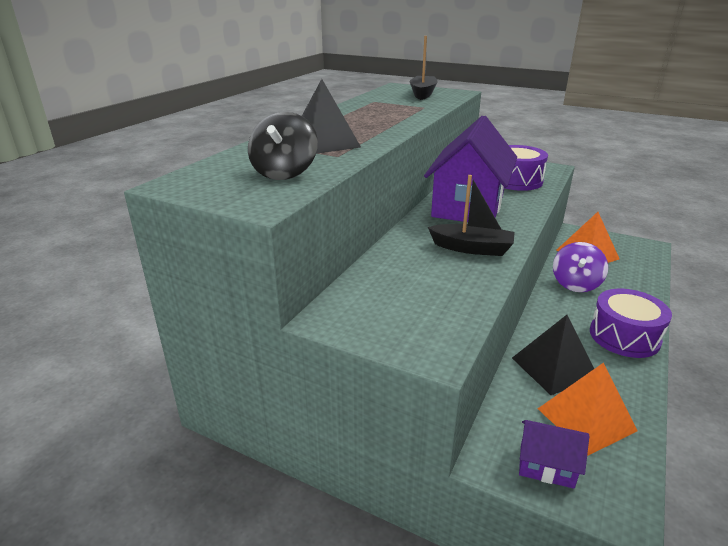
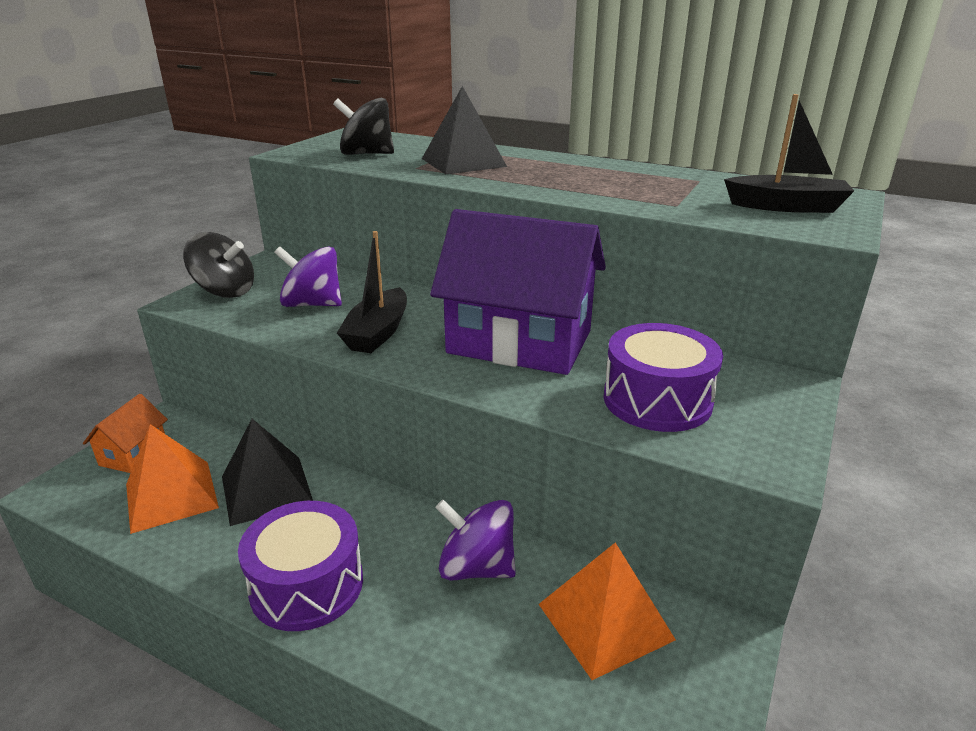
camera: 90 degrees right, 0 degrees up
purple house [519,420,589,489] -> orange house [83,394,168,473]
none -> black spinning top [183,232,254,298]
none -> purple spinning top [274,246,342,307]

